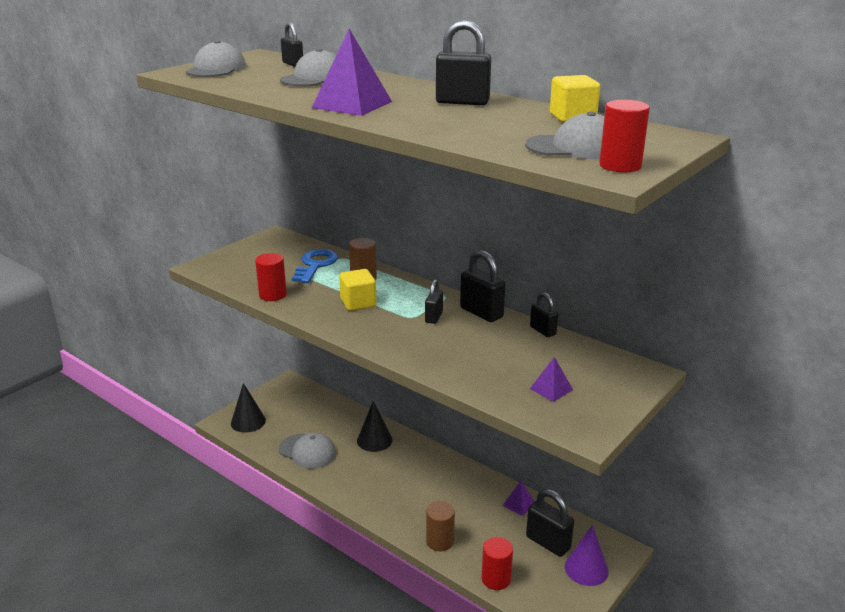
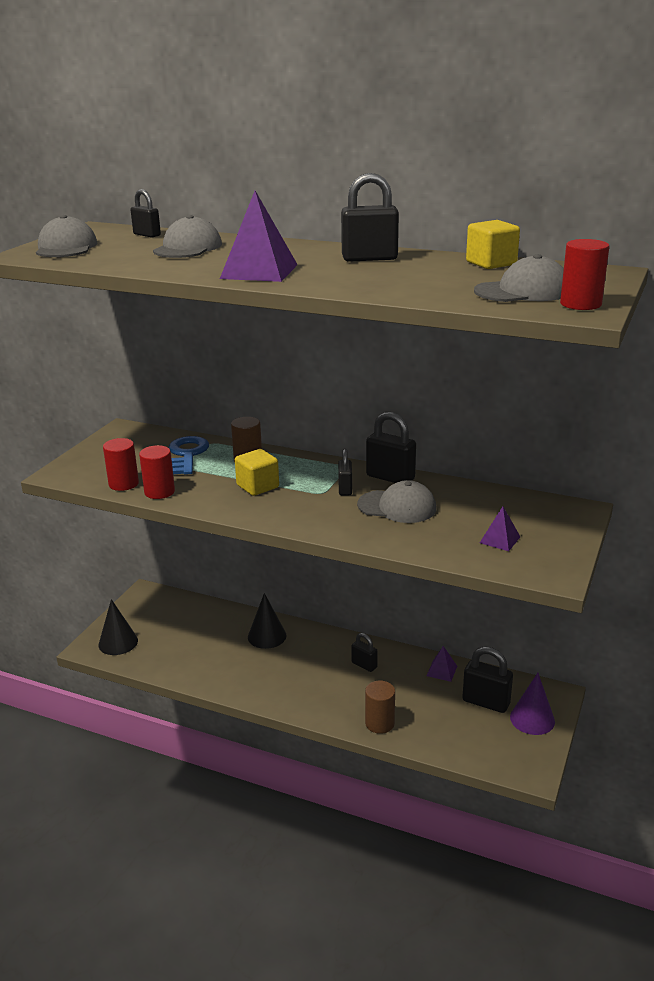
camera: 15 degrees left, 0 degrees up
grey cap [279,433,336,469] -> grey cap moved to [357,480,437,523]
red cylinder [482,537,513,590] -> red cylinder moved to [103,438,139,491]
black padlock [530,292,558,337] -> black padlock moved to [351,633,378,672]

